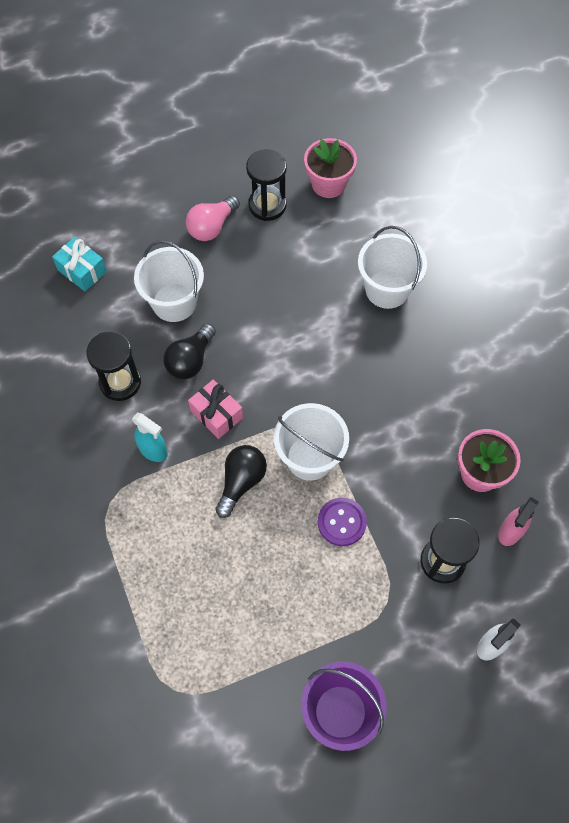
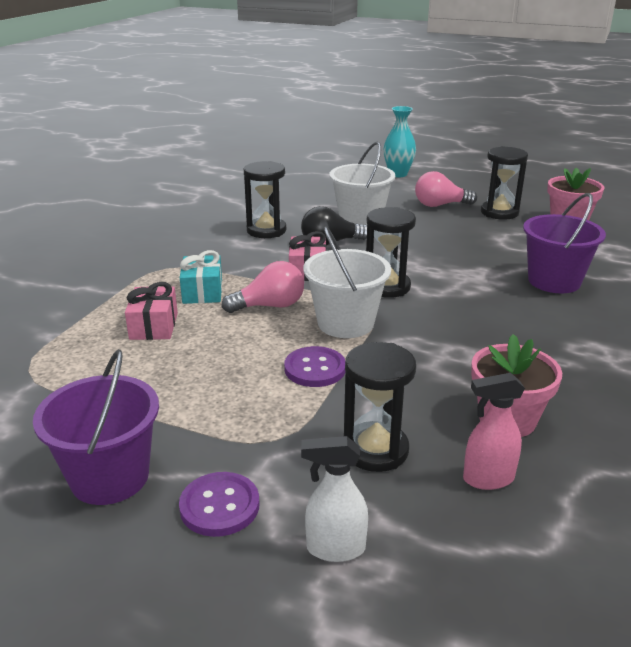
camera: 45 degrees right, 35 degrees down
turquoise gift [52,237,107,291] -> turquoise gift moved to [180,250,222,304]
turquoise spray bottle [132,413,168,462] -> none
black light bulb [215,445,267,518] -> pink light bulb [222,261,304,313]
white bucket [358,226,427,309] -> purple bucket [523,193,606,293]
none -> pink gift [125,282,178,340]
none -> purple button [179,472,259,537]
none -> black hourglass [366,207,416,298]
none -> turquoise vase [384,106,416,177]

